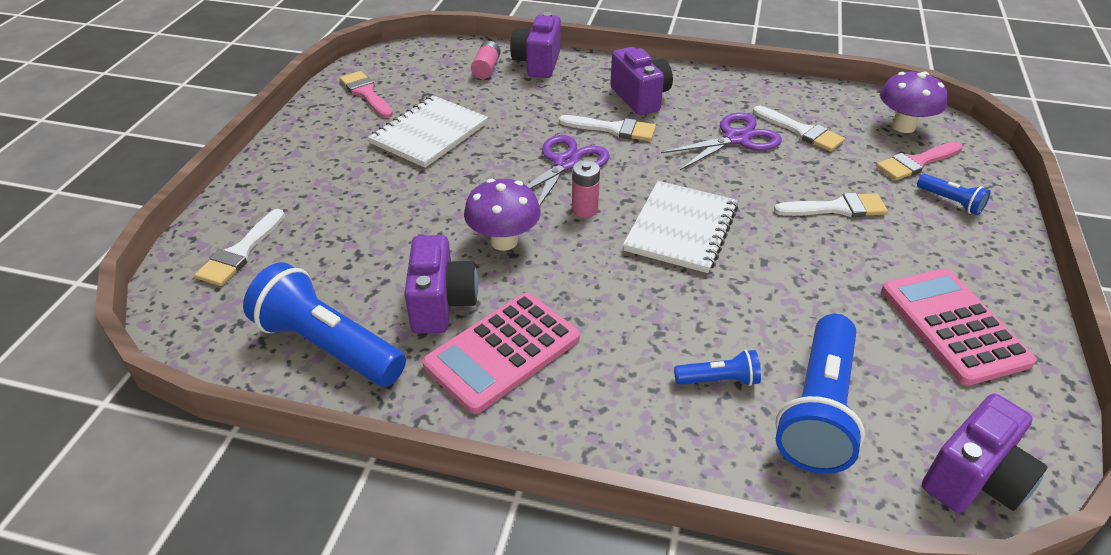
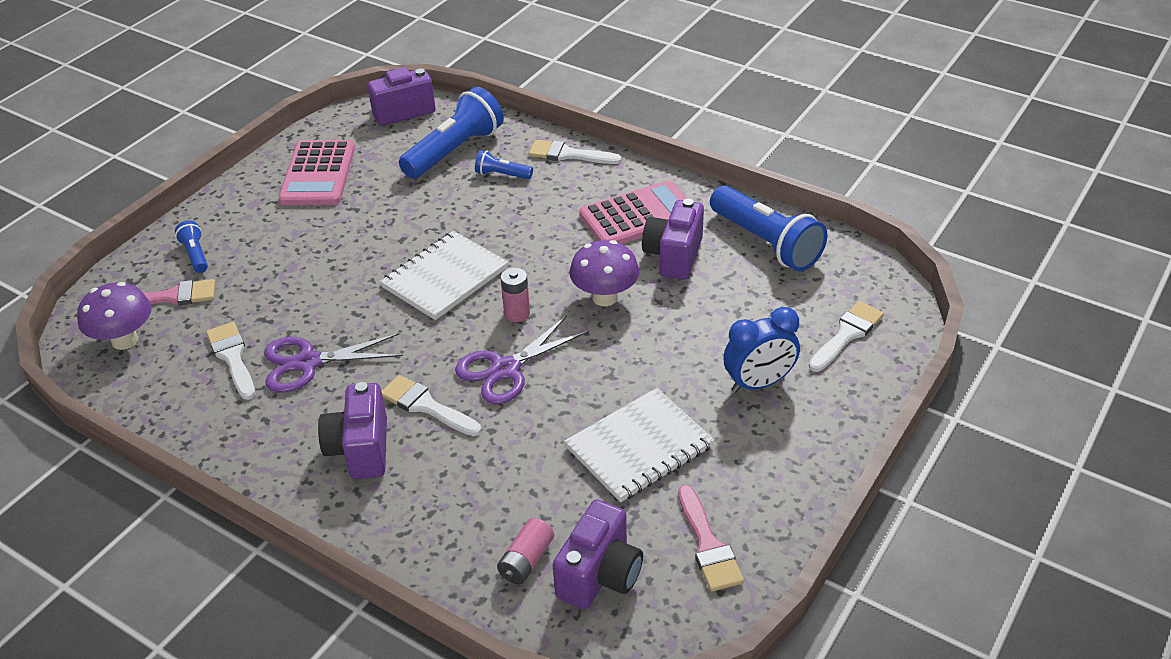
camera: 160 degrees left, 0 degrees up
purple camera [510,12,561,78] -> purple camera moved to [553,499,643,609]
white brush [774,193,888,217] -> white brush moved to [529,140,622,164]
none -> blue clock [723,307,800,393]

